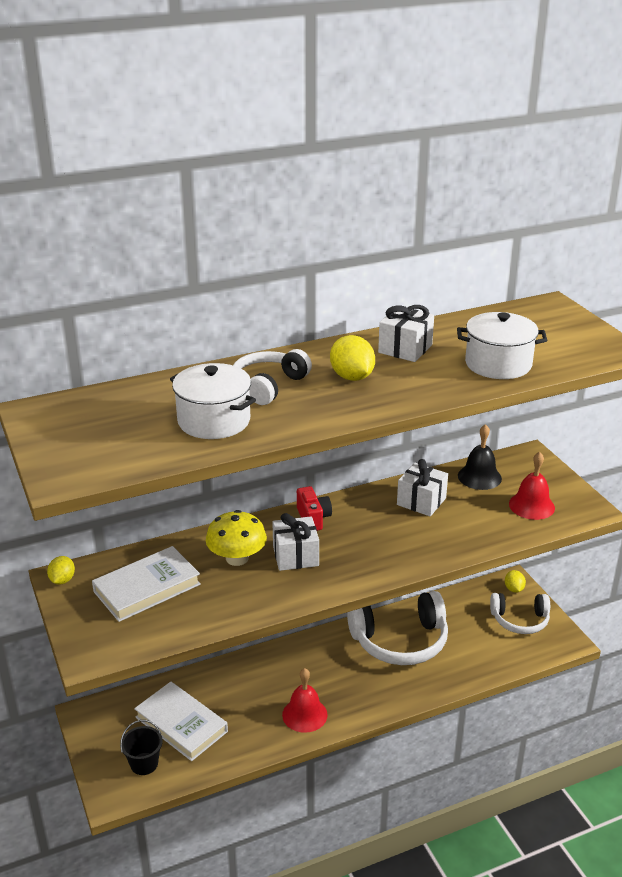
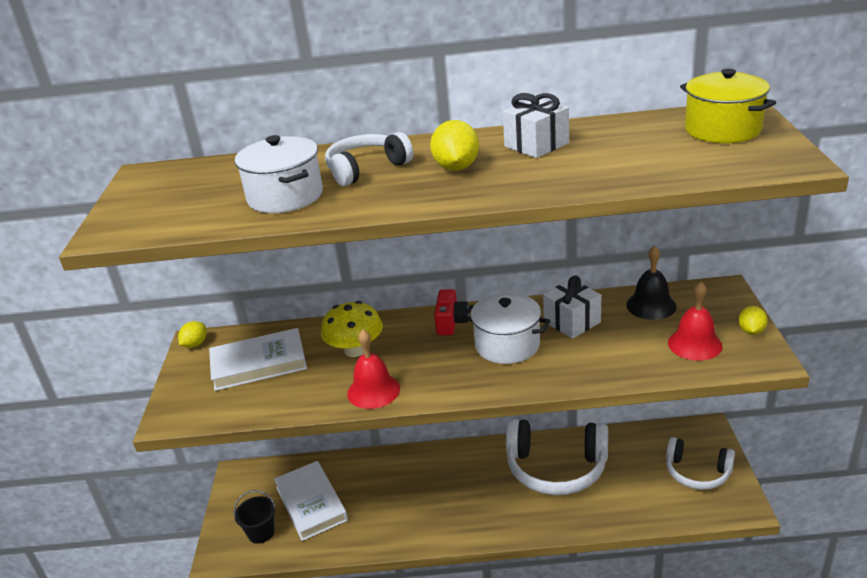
camera: 25 degrees right, 0 degrees up
white gift [272,513,319,571] -> none
red bell [282,668,328,733] -> red bell moved to [347,330,400,409]
white pot [457,312,547,379] -> white pot moved to [463,293,550,364]
yellow lemon [505,570,526,593] -> yellow lemon moved to [738,306,768,335]
none -> yellow pot [680,69,776,143]

